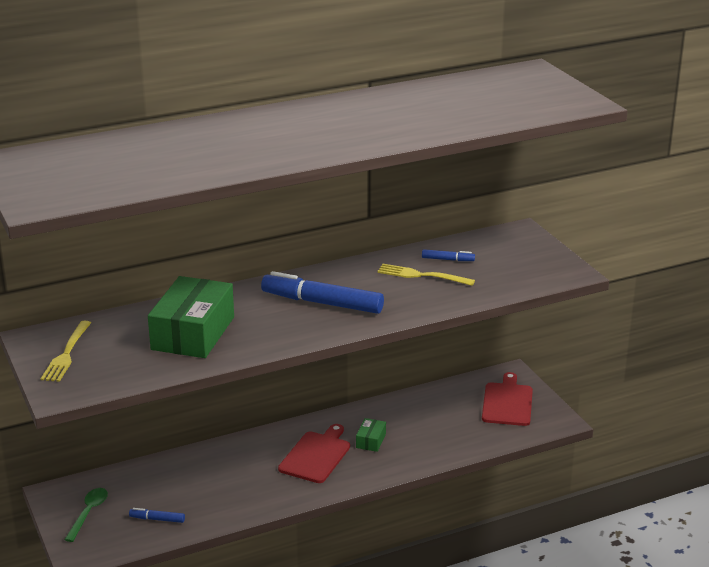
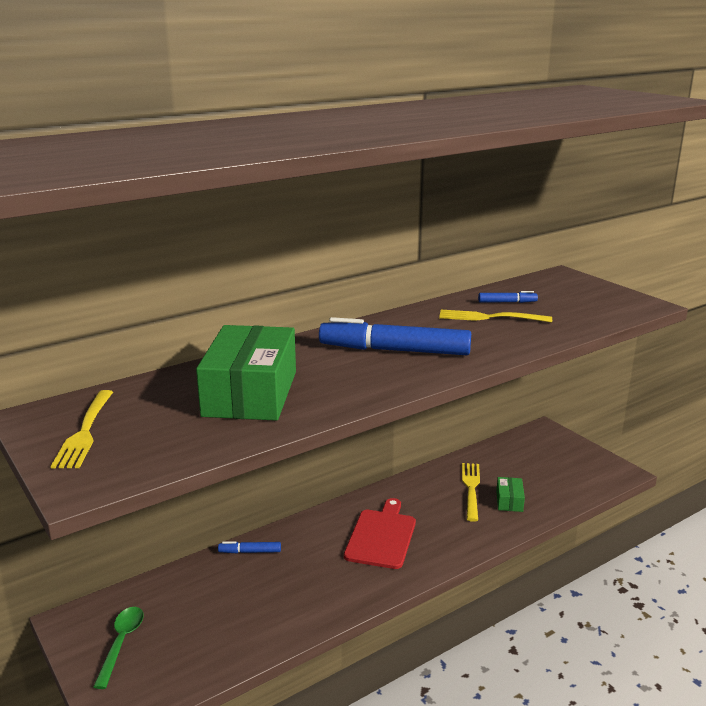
camera: 10 degrees left, 5 degrees down
blue marker [129,508,185,523] -> blue marker moved to [218,541,281,553]
green box [356,418,386,452] -> green box moved to [496,477,525,512]
red cutting board [482,372,533,426] -> none
none -> yellow fork [462,463,480,522]

